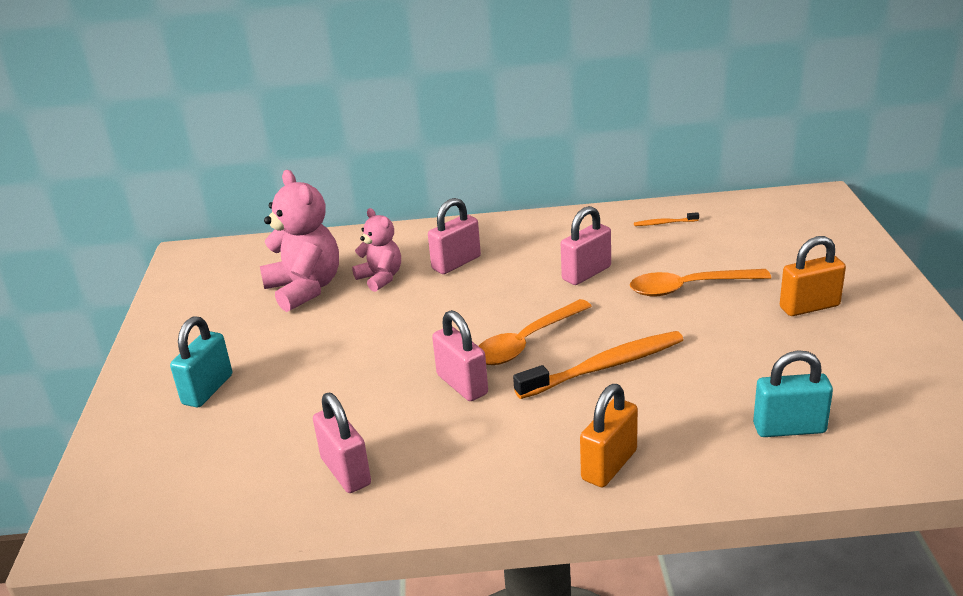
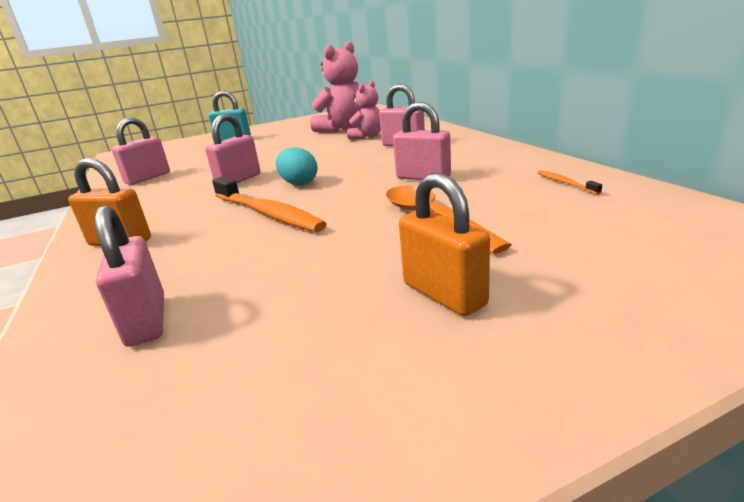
camera: 70 degrees right, 5 degrees down
orange spoon [479,299,592,365] -> turquoise egg [276,148,318,185]
turquoise padlock [753,350,833,437] -> pink padlock [95,205,164,347]

